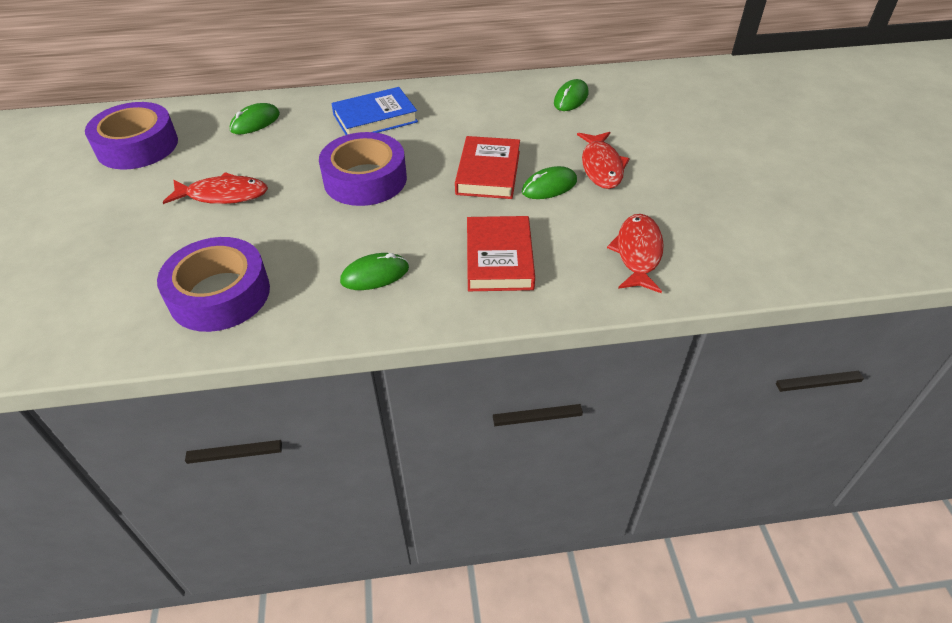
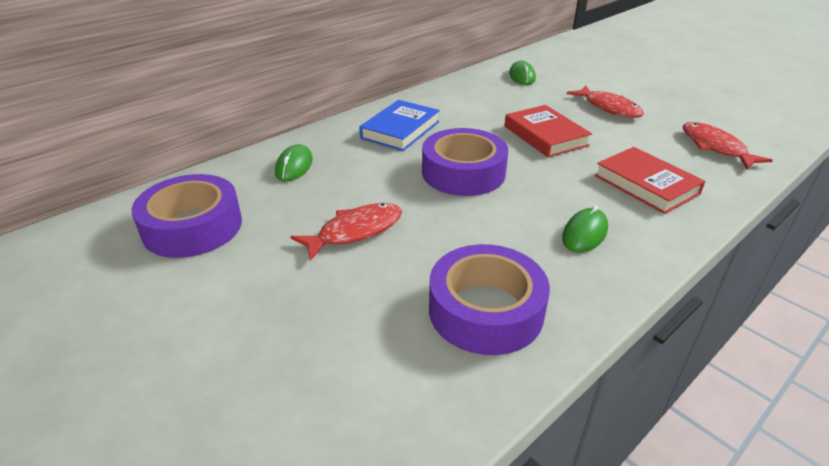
camera: 35 degrees left, 10 degrees down
green mouse [522,166,577,199] -> none

